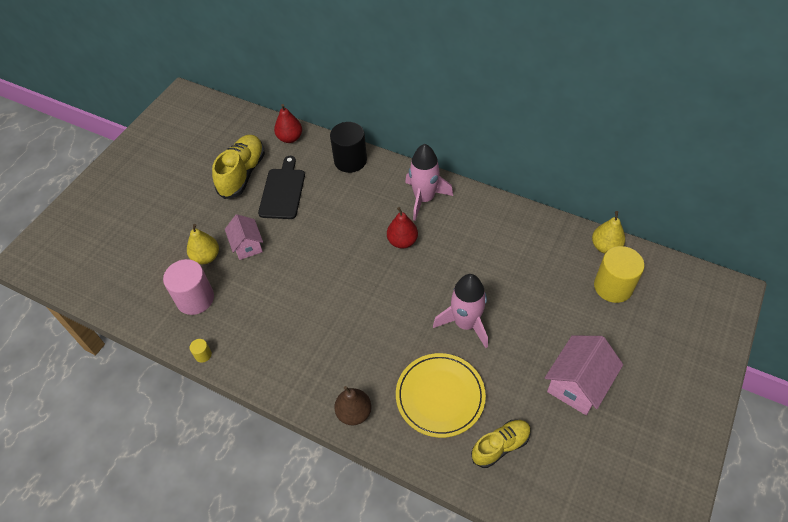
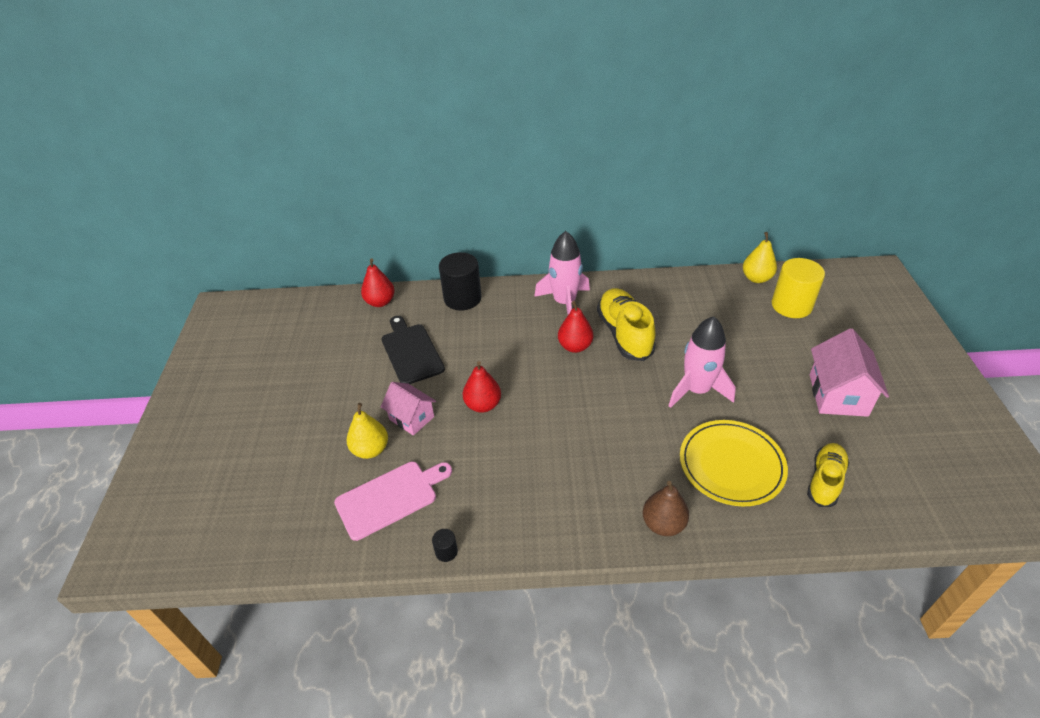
camera: 30 degrees left, 10 degrees down
pink cylinder [163,259,214,315] -> pink cutting board [334,462,452,541]
yellow cylinder [190,339,212,363] -> black cylinder [432,529,458,562]
yellow shoe [212,135,265,199] -> yellow shoe moved to [597,288,656,361]
none -> red pear [463,361,501,413]

